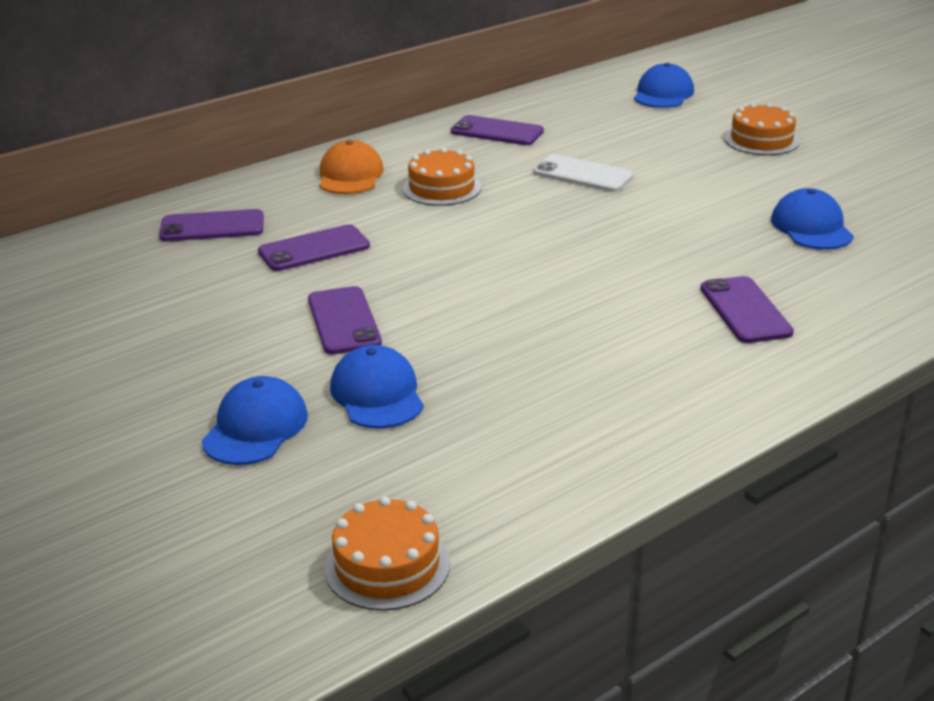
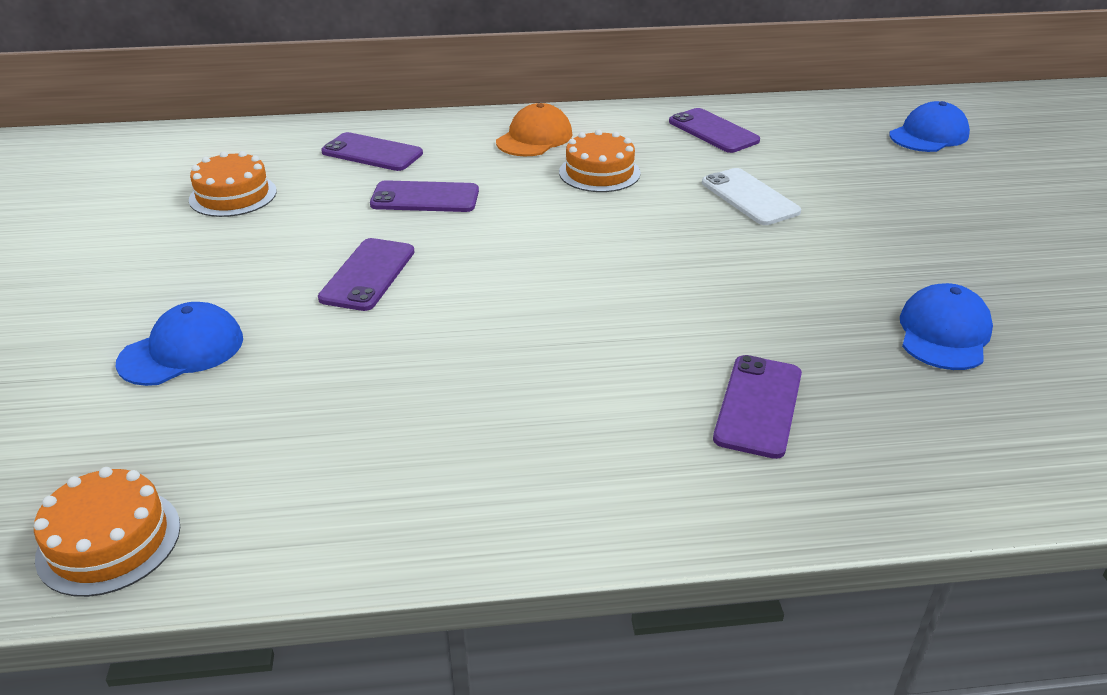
camera: 30 degrees right, 5 degrees up
blue cap [330,345,424,429] -> none
orange cake [724,103,800,155] -> orange cake moved to [189,151,277,217]

